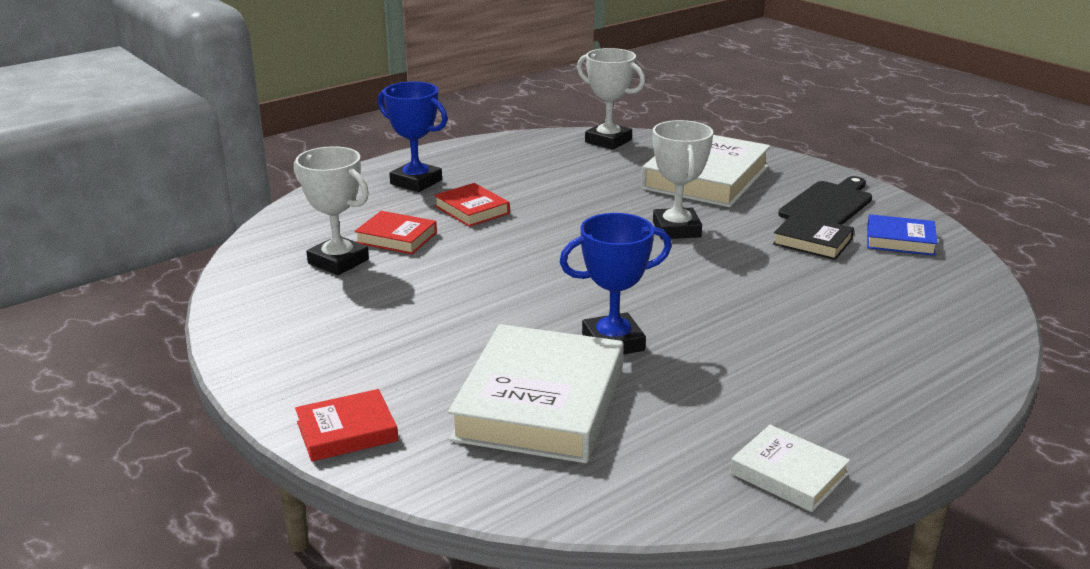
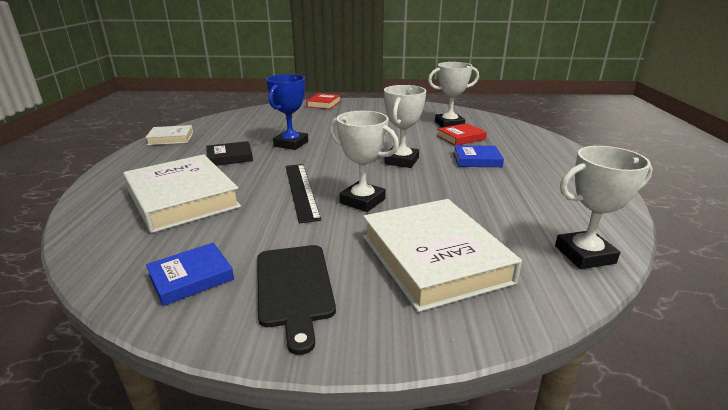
camera: 130 degrees right, 0 degrees up
blue trophy [378,82,448,192] -> none
red book [434,183,510,227] -> blue book [453,145,504,167]
white book [448,324,624,463] -> white book moved to [123,154,241,233]
black book [773,213,854,260] -> black book moved to [206,141,253,166]
none -> black ruler [286,164,321,223]
none -> white trophy [384,85,426,168]

